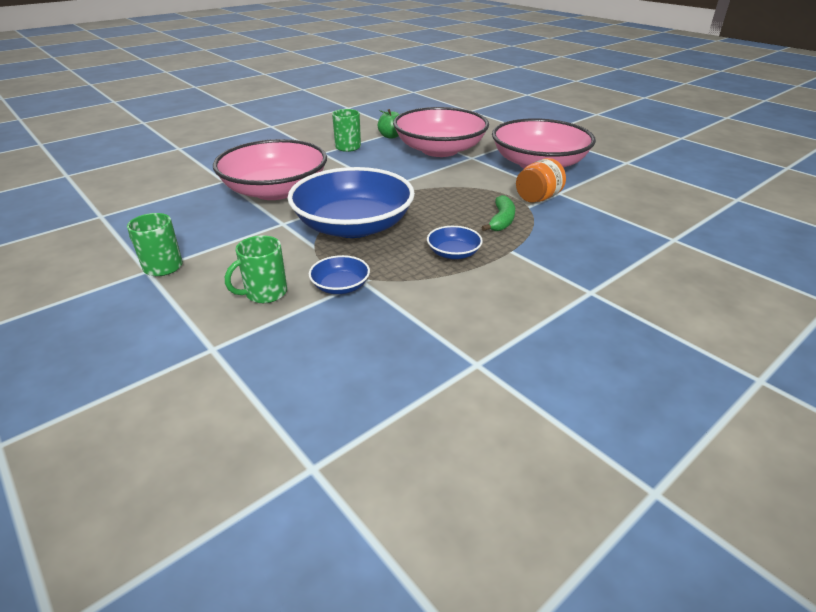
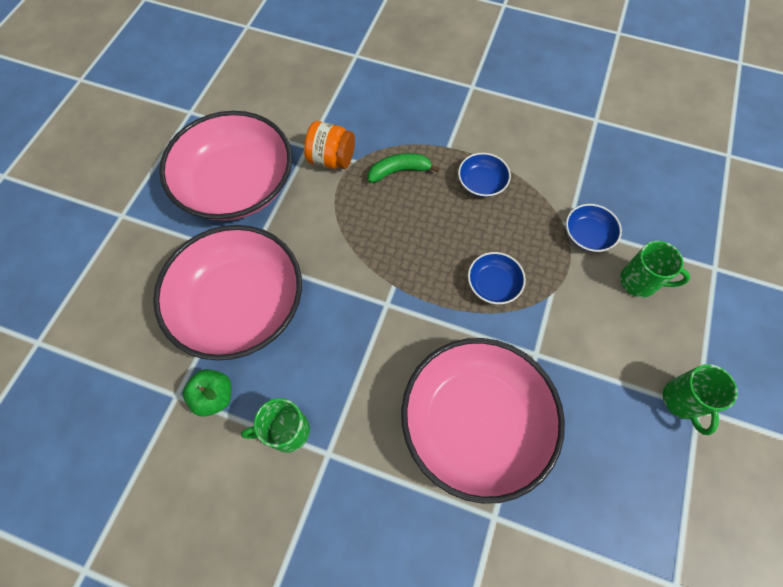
camera: 120 degrees left, 30 degrees up
blue bowl [287,167,415,238] -> blue bowl [468,252,526,304], size x0.42

